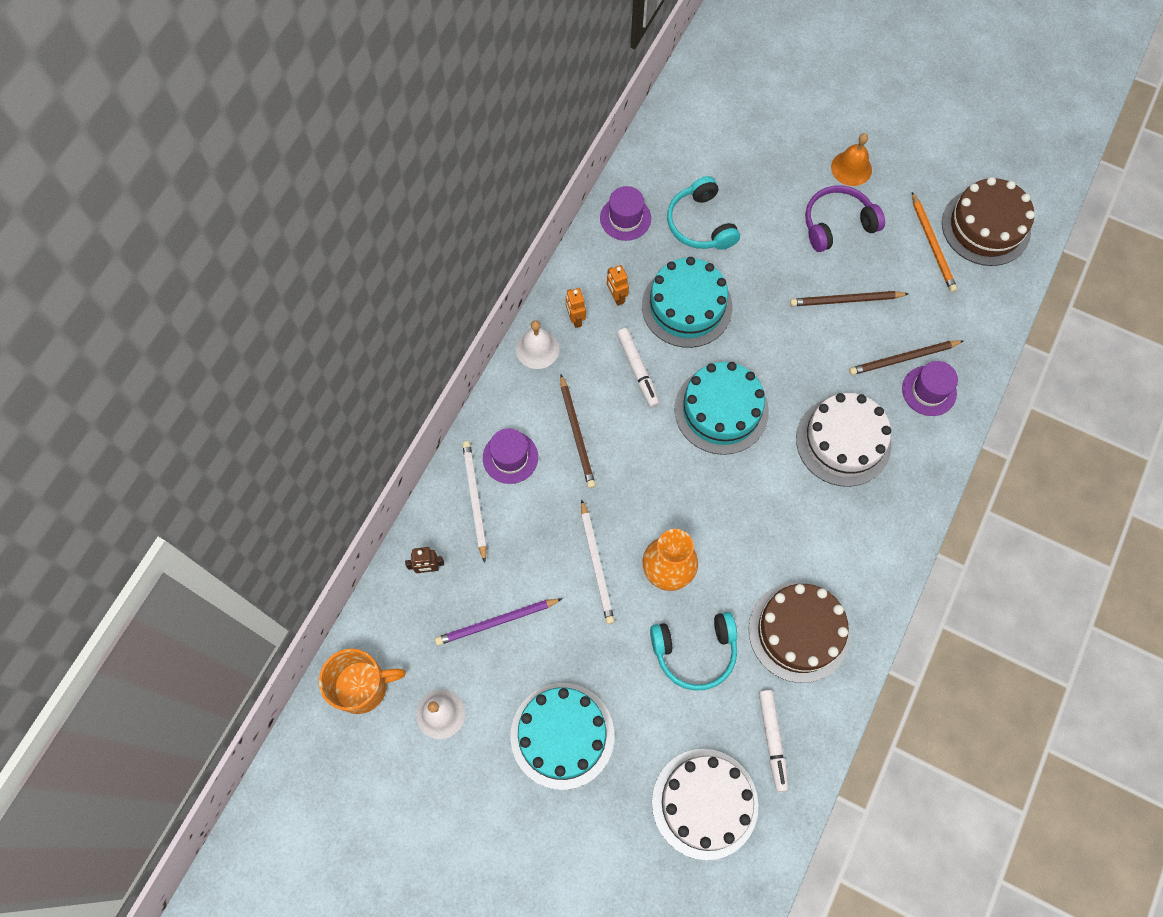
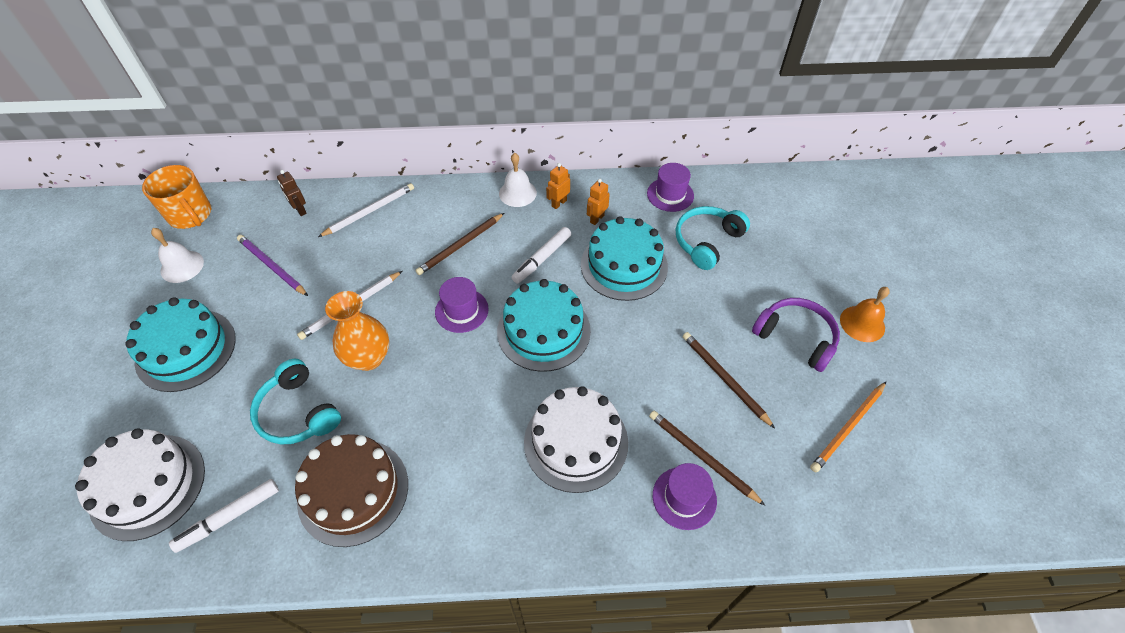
camera: 60 degrees right, 15 degrees down
purple hat [483,428,538,484] -> purple hat moved to [435,277,489,333]
brown cake [942,177,1035,266] -> none

